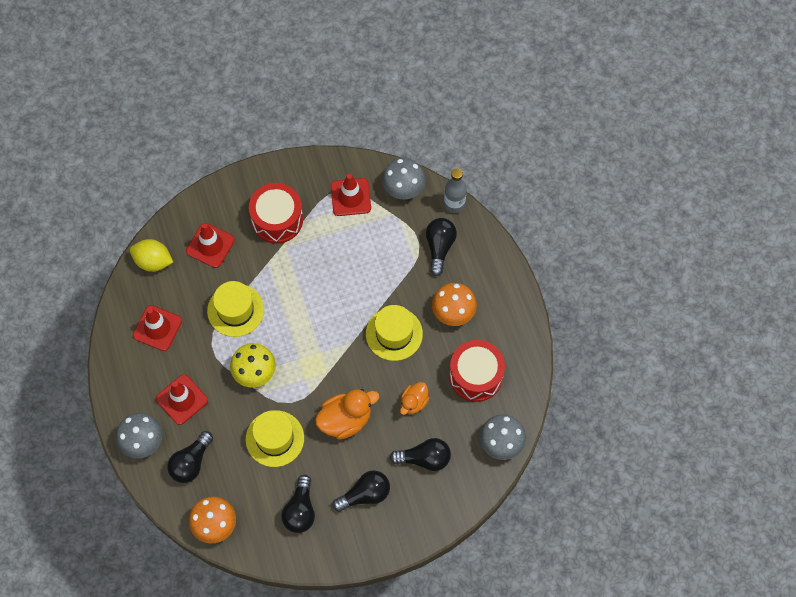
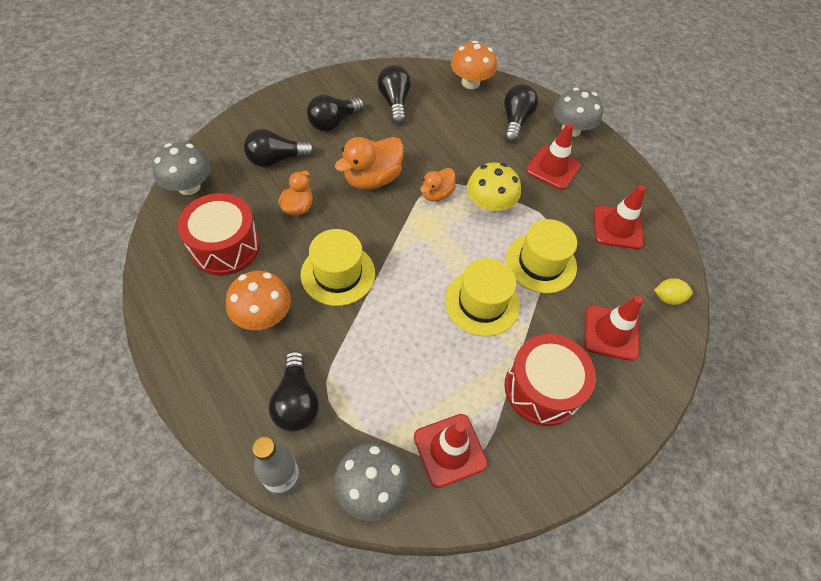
camera: 160 degrees right, 10 degrees down
yellow lemon [130,239,173,272] -> yellow lemon [654,278,693,305], size x0.63
yellow hat [246,410,304,467] -> yellow hat moved to [445,258,520,336]
none -> orange duck [420,168,456,202]

